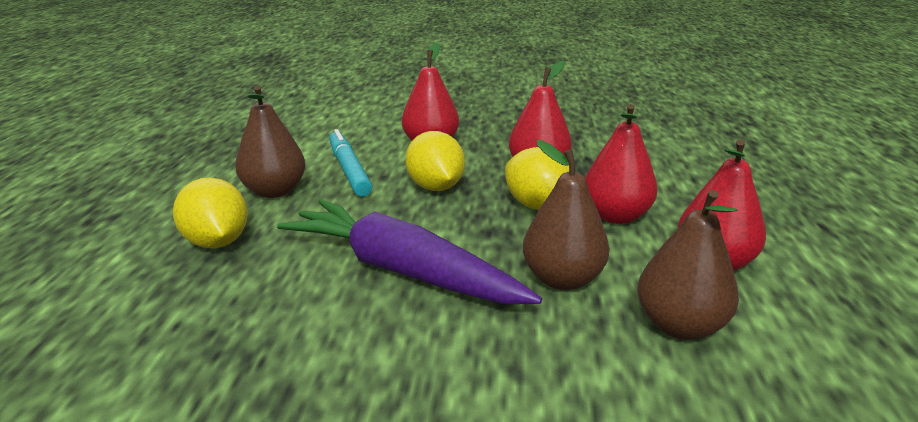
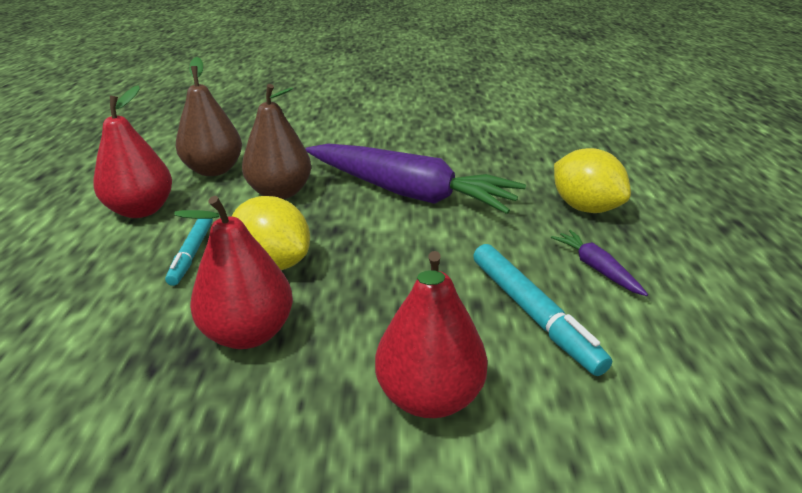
camera: 175 degrees right, 5 degrees up
brown pear [235,86,305,198] -> purple carrot [551,230,648,296]
yellow lemon [405,131,465,191] -> none
red pear [585,104,658,224] -> turquoise marker [165,218,213,286]

